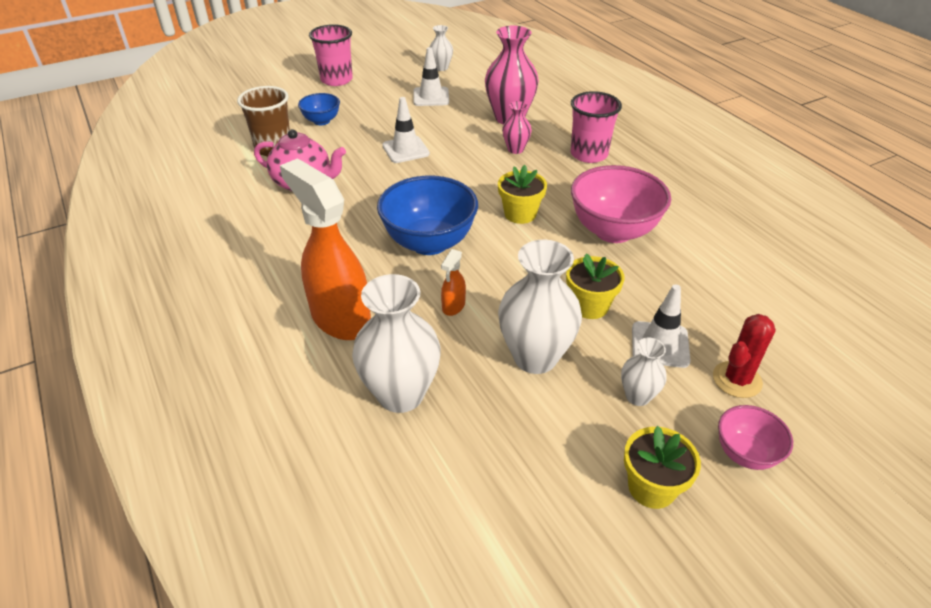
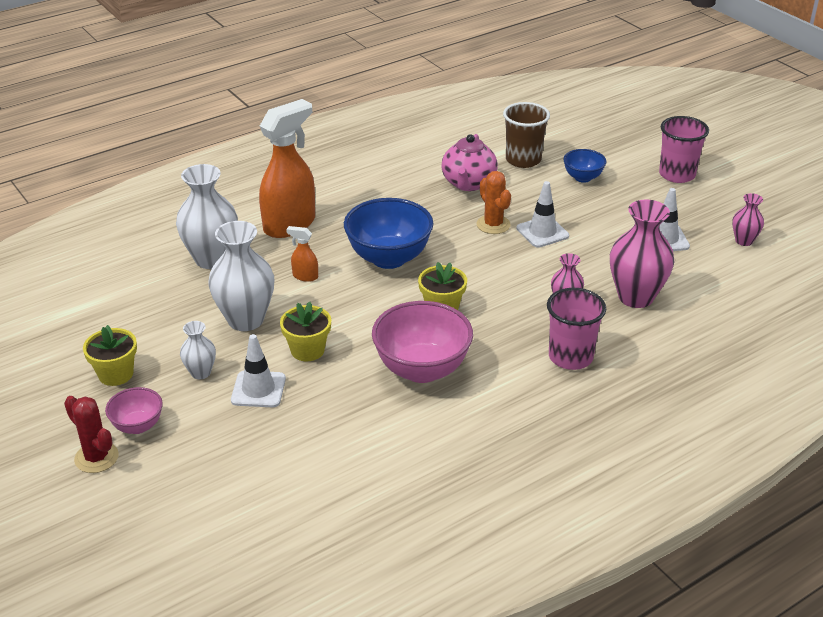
camera: 85 degrees right, 5 degrees down
white vase [429,25,453,71] -> pink vase [732,193,764,246]
red cactus [713,314,776,398] -> red cactus moved to [64,396,119,473]
none -> orange cactus [476,171,511,234]

